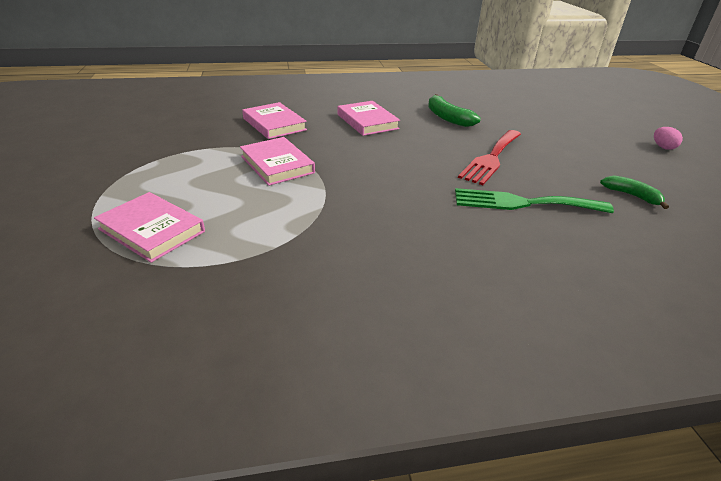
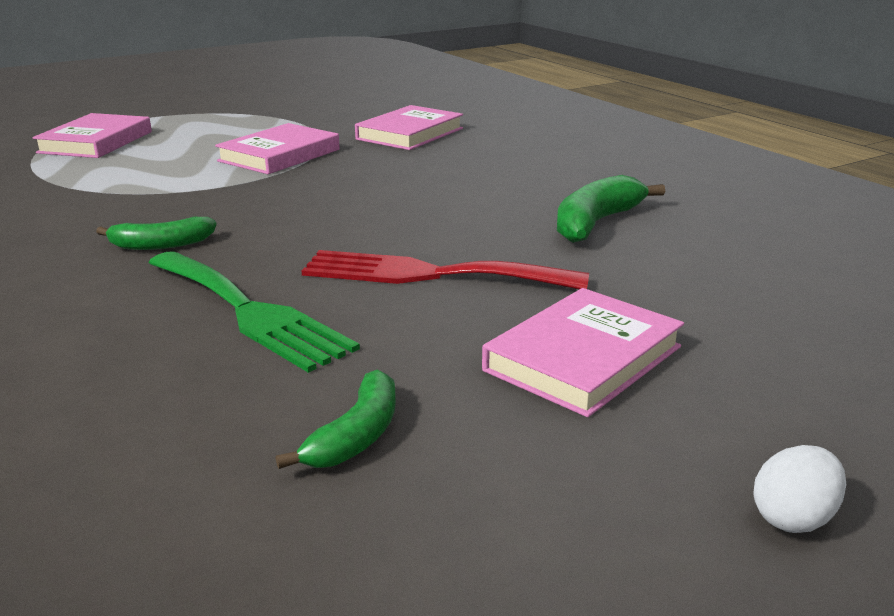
camera: 70 degrees right, 10 degrees down
pink book [338,101,400,136] -> pink book moved to [482,288,684,417]
green fork [455,188,614,213] -> green fork turned 150 degrees clockwise [148,251,360,373]
pink egg [654,127,683,150] -> white egg [753,445,846,533]
none -> green banana [96,217,217,250]

